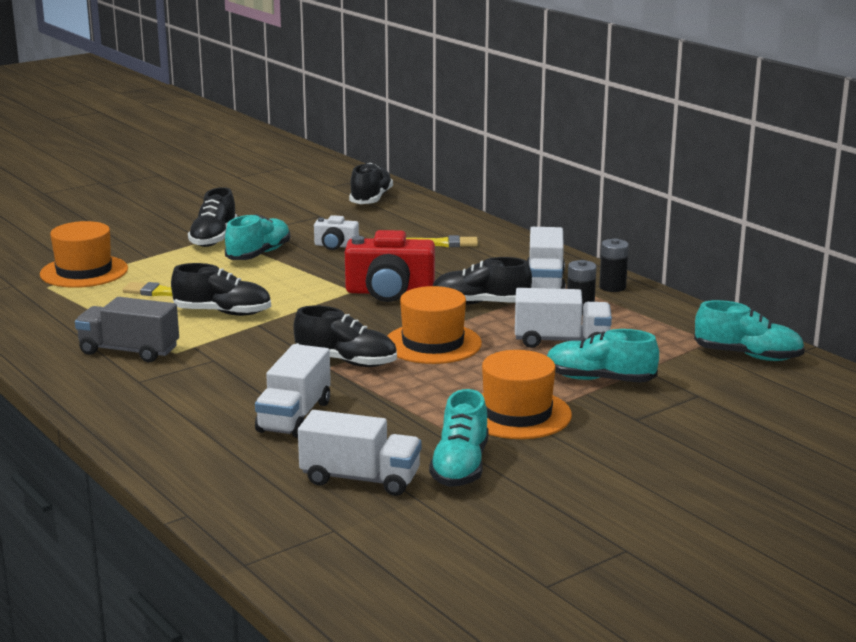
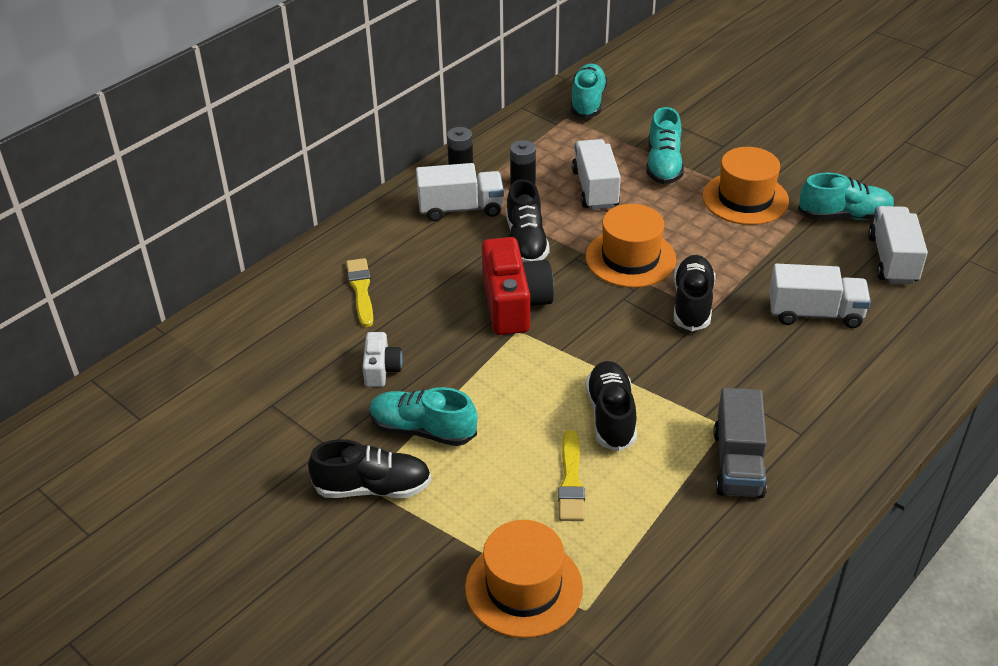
camera: 100 degrees left, 20 degrees up
black shoe [349,163,393,204] -> none

